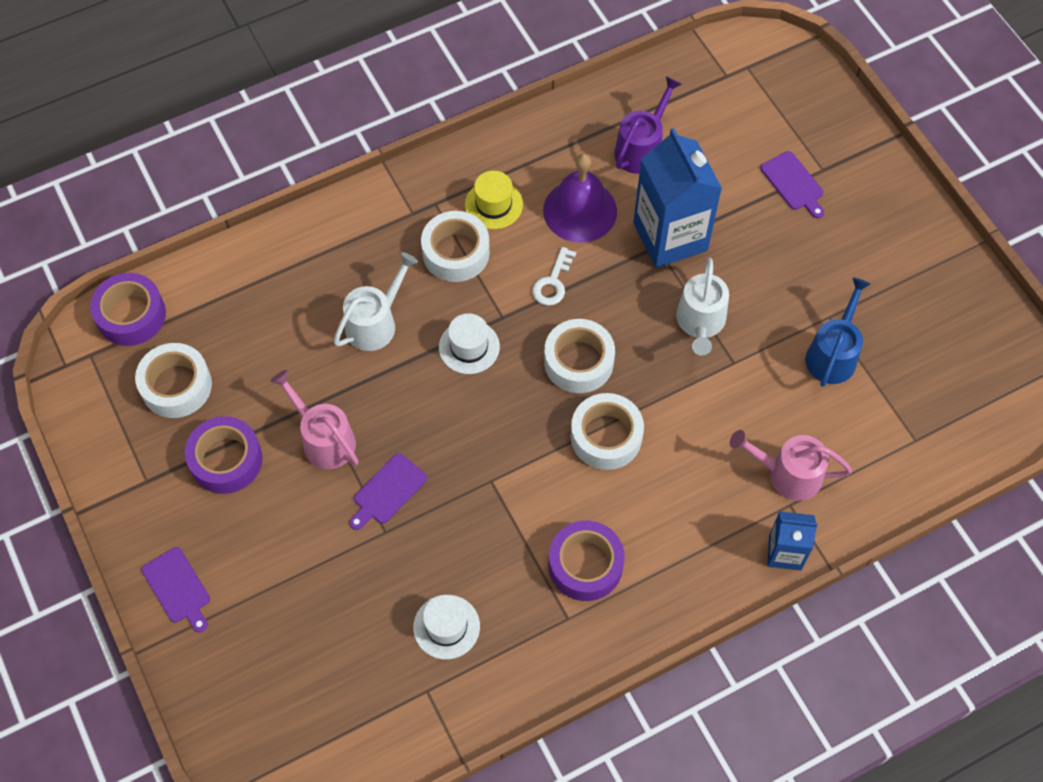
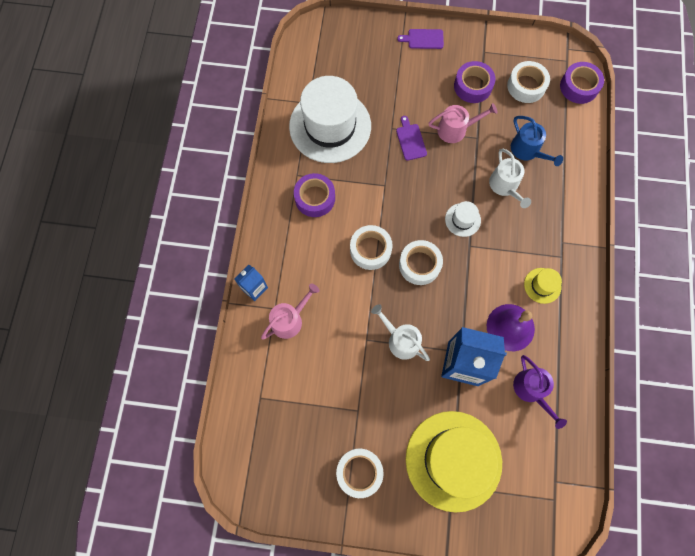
camera: 125 degrees right, 10 degrees up
white hat [413,595,480,659] -> white hat [289,76,371,163], size x2.39
white tape [421,211,490,282] -> white tape moved to [336,449,384,498]
white key [532,247,576,306] -> none
purple cutting board [760,151,824,219] -> yellow hat [406,411,502,512]
blue watering can [805,277,871,387] -> blue watering can moved to [511,116,563,166]

